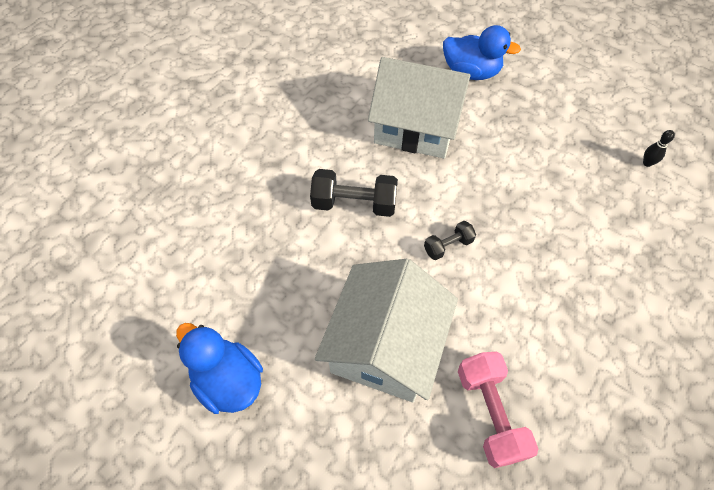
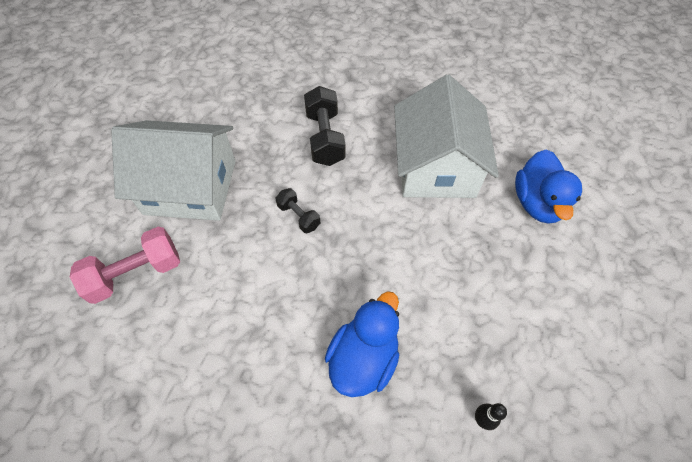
camera: 75 degrees right, 0 degrees up
blue duck [176,323,263,414] -> blue duck moved to [325,291,399,397]

